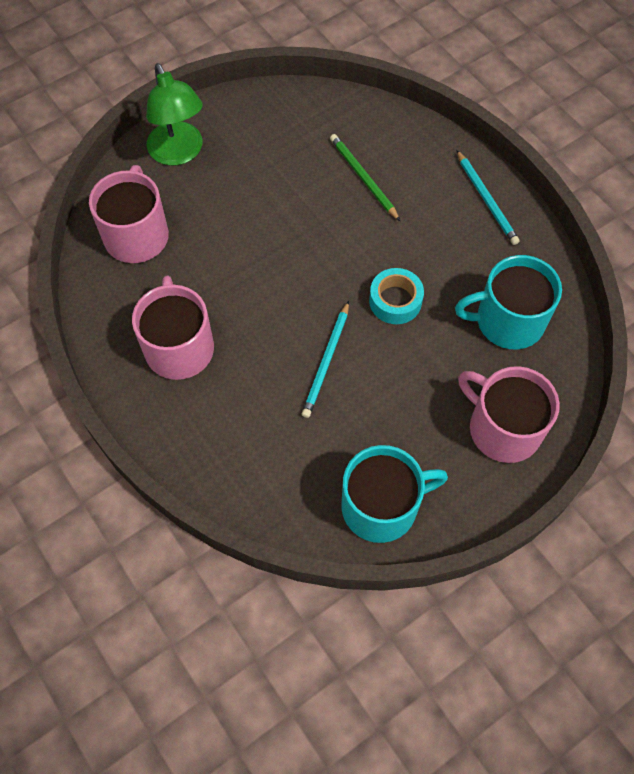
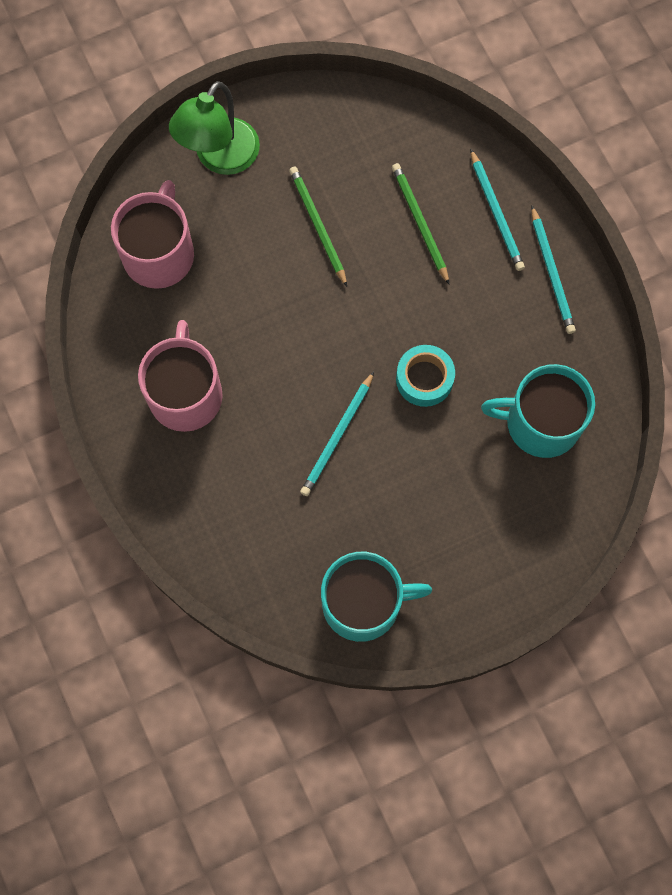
camera: 10 degrees right, 10 degrees up
green lamp [146,63,203,166] -> green lamp turned 45 degrees clockwise [169,81,260,175]
pink mug [458,366,560,463] -> none
none -> green pencil [289,166,347,287]
none -> turquoise pencil [470,149,525,271]

